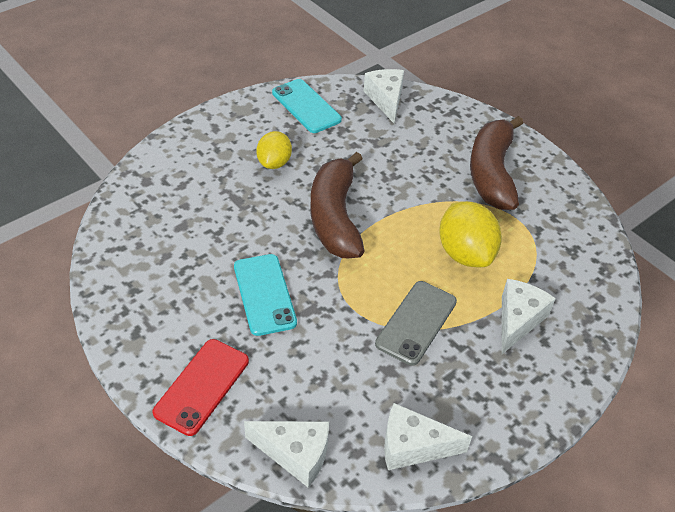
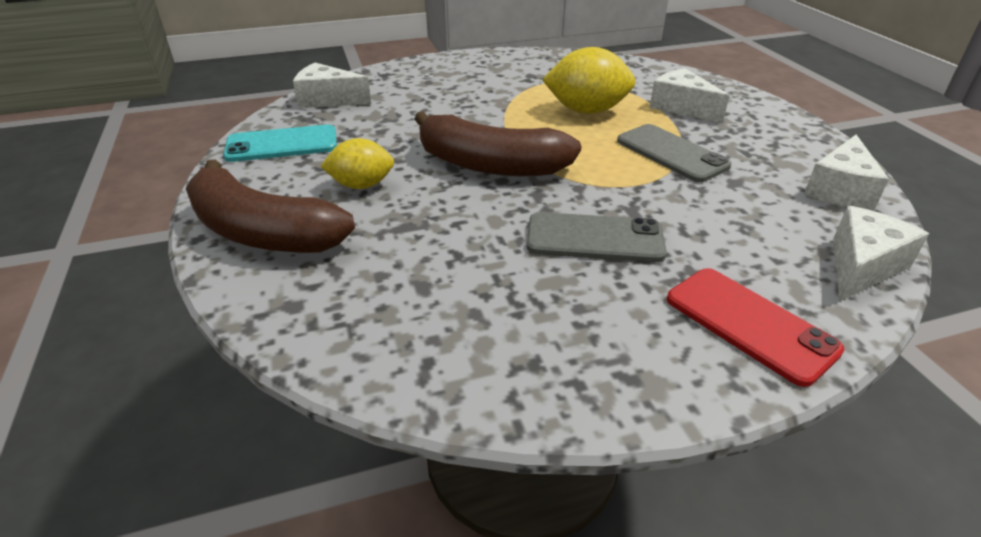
camera: 65 degrees left, 10 degrees down
turquoise phone [234,254,297,336] -> grey phone [527,212,667,262]
yellow lemon [256,131,292,169] -> yellow lemon turned 45 degrees counterclockwise [321,138,394,189]
brown banana [470,116,523,210] -> brown banana moved to [186,159,355,253]

